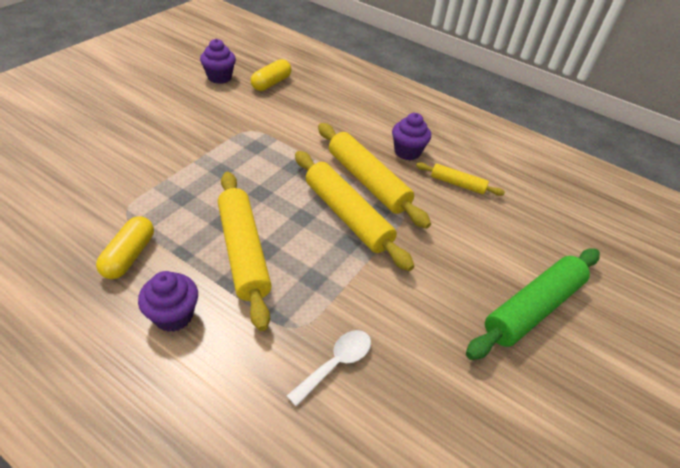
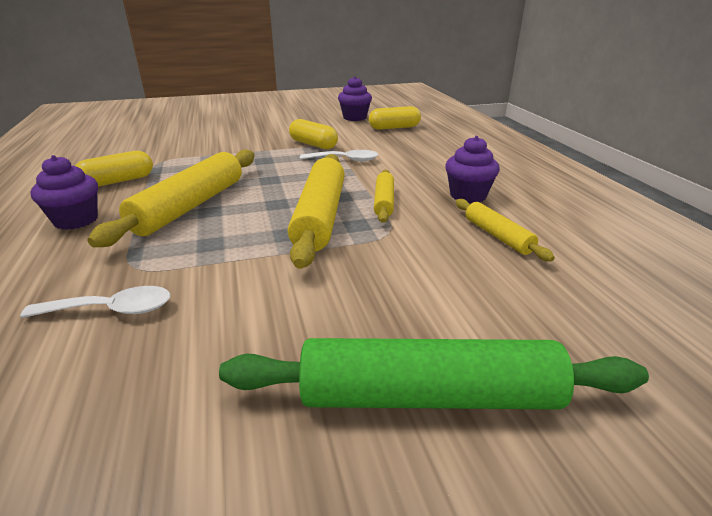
camera: 45 degrees right, 15 degrees down
yellow rolling pin [318,123,431,229] -> yellow rolling pin [374,169,394,223], size x0.53
none -> yellow capsule [289,119,338,149]
none -> white spoon [300,150,378,162]

